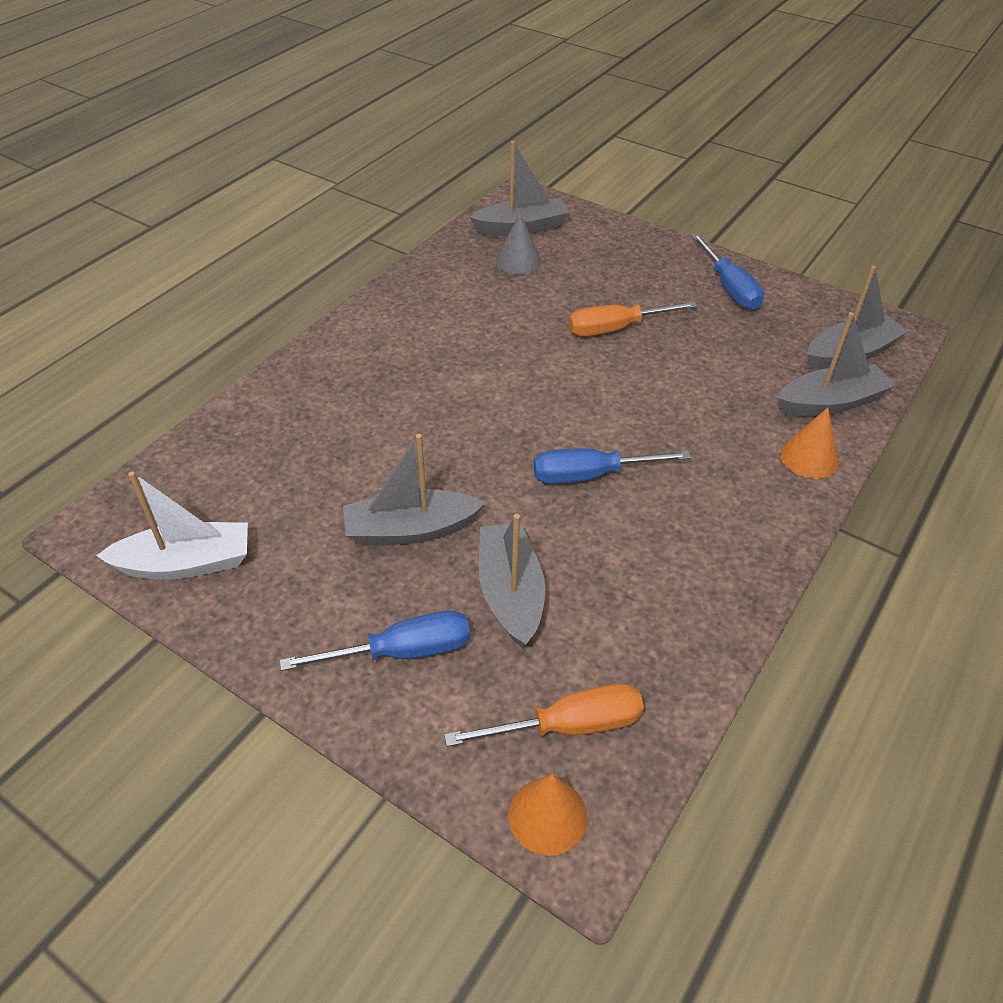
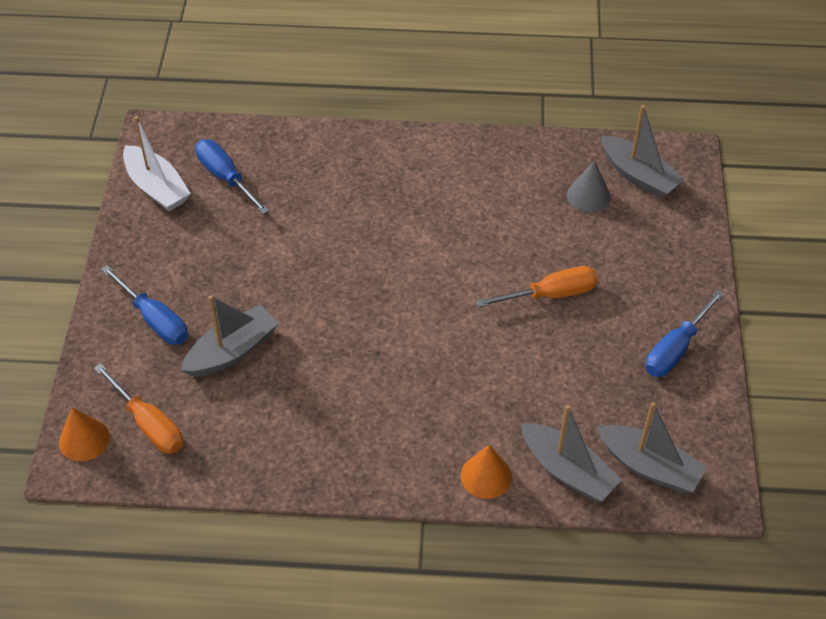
camera: 60 degrees right, 5 degrees up
grey boat [343,434,485,546] -> none
blue screwdriver [533,448,691,484] -> blue screwdriver moved to [195,139,269,214]
orange screwdriver [568,301,698,336] -> orange screwdriver turned 120 degrees clockwise [476,266,598,307]

